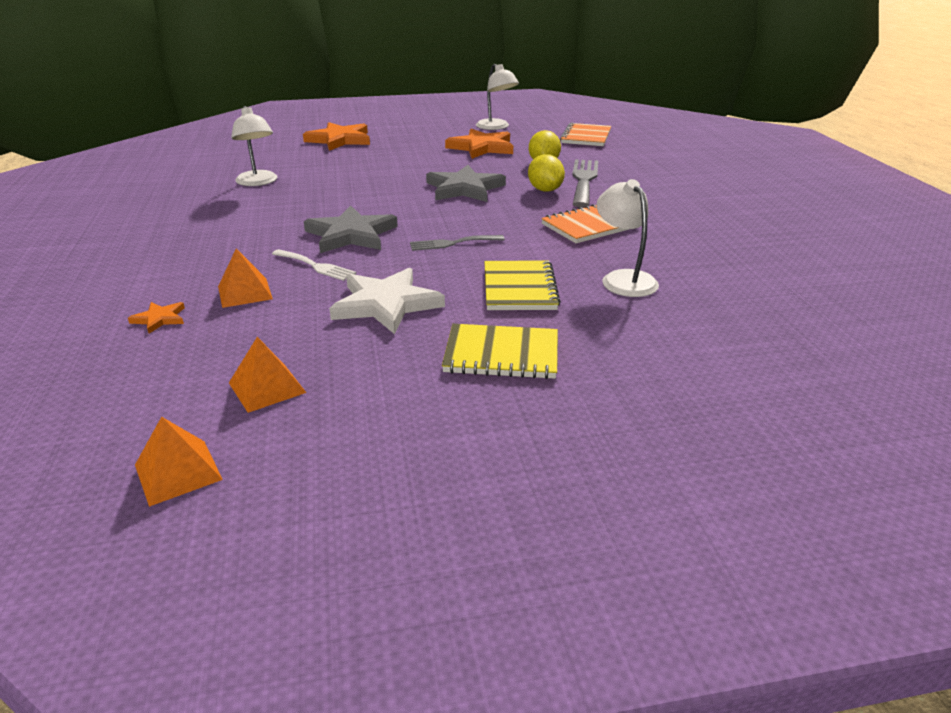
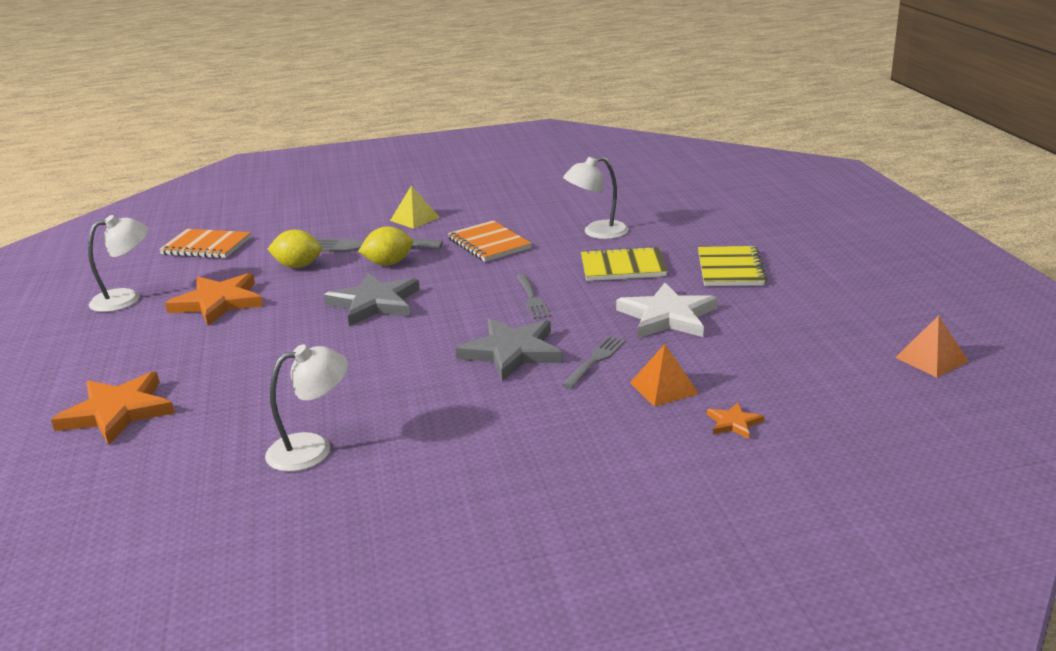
camera: 90 degrees left, 5 degrees down
orange pyramid [229,337,307,413] -> none
white fork [272,249,356,281] -> grey fork [562,336,626,389]
none -> yellow pyramid [390,185,440,229]

